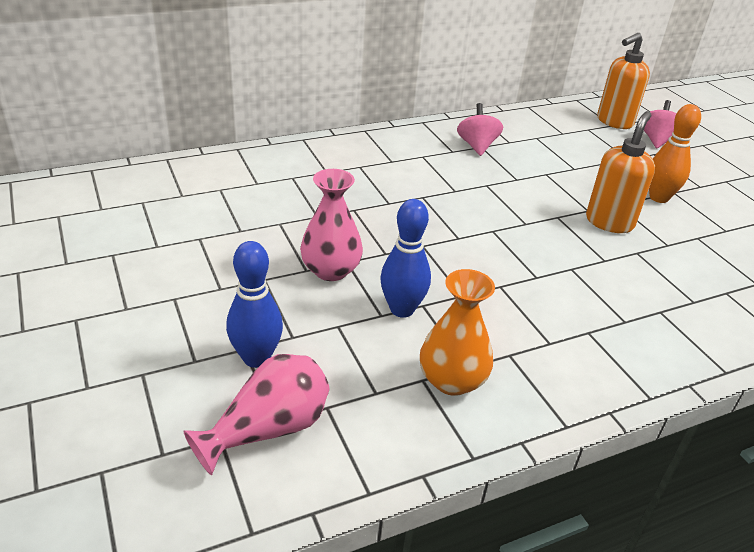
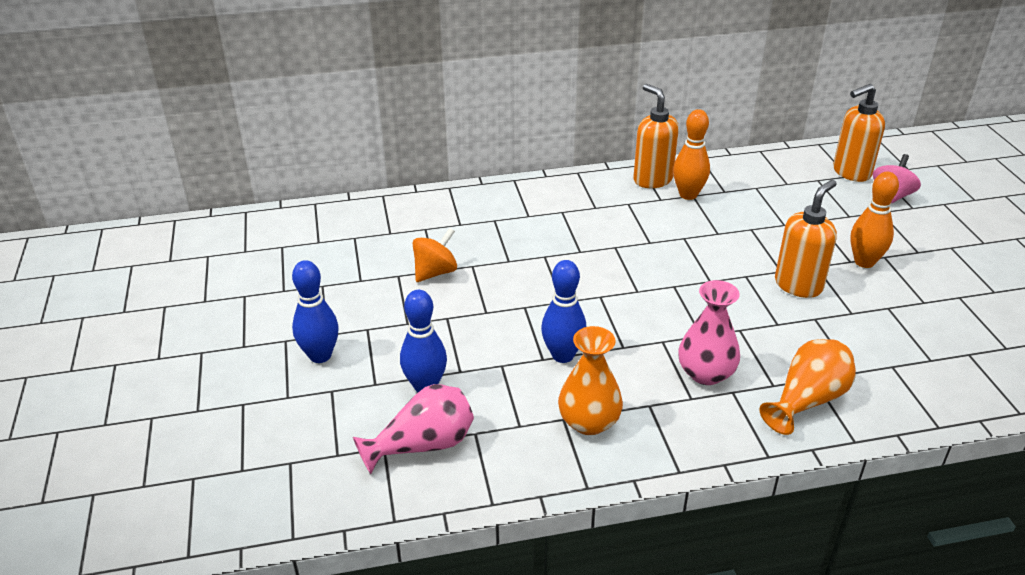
camera: 15 degrees right, 0 degrees up
pink vase [300,169,363,281] -> pink vase moved to [678,280,740,385]
pink spinning top [457,103,503,156] -> orange bowling pin [673,109,710,200]
none -> blue bowling pin [292,260,339,363]
none -> orange spinning top [413,228,457,282]
none -> orange soap dispenser [633,84,679,188]
none -> orange vase [759,339,856,435]

